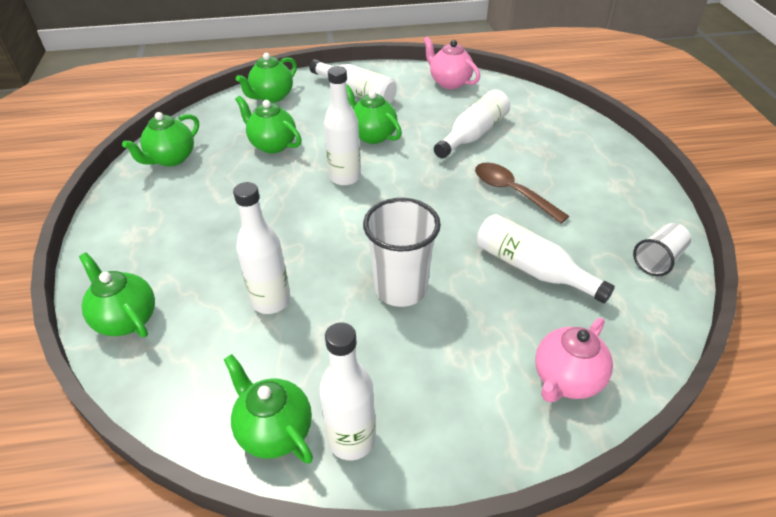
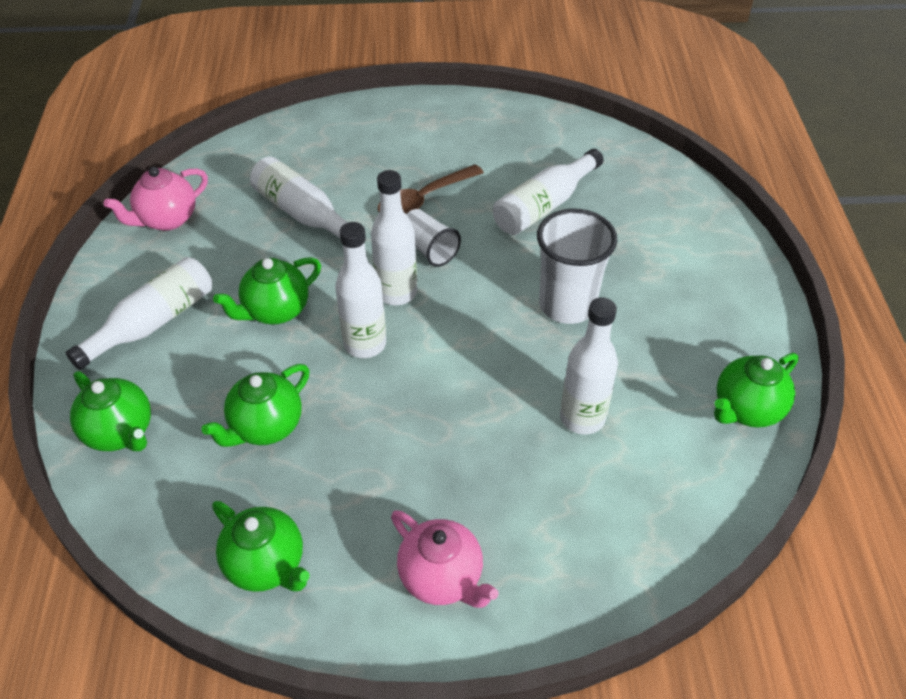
camera: 85 degrees left, 5 degrees up
green teapot [79,252,155,338] -> none
white bottle [319,322,376,460] -> white bottle moved to [371,170,417,305]
pink teapot [535,318,613,402] -> pink teapot moved to [391,510,499,608]
white cup [633,223,691,276] -> white cup moved to [406,209,461,267]

